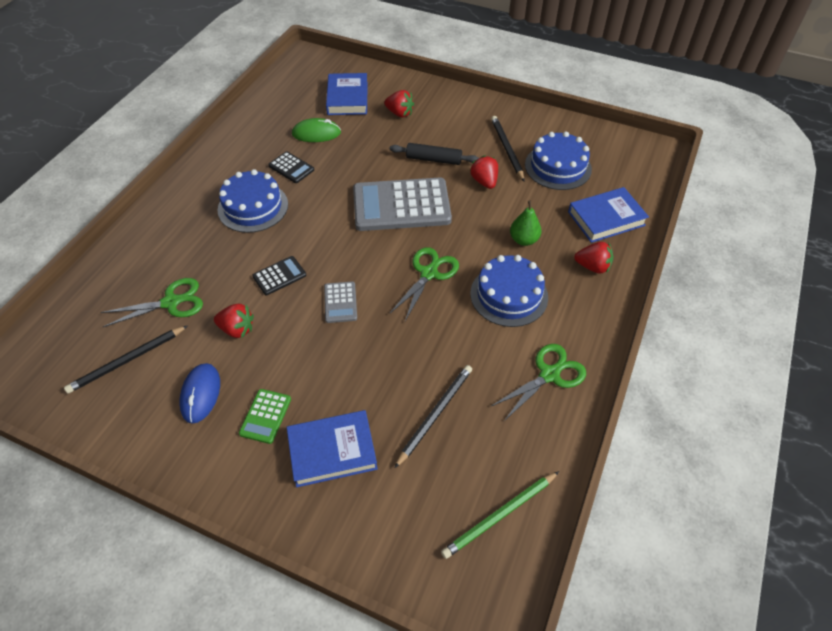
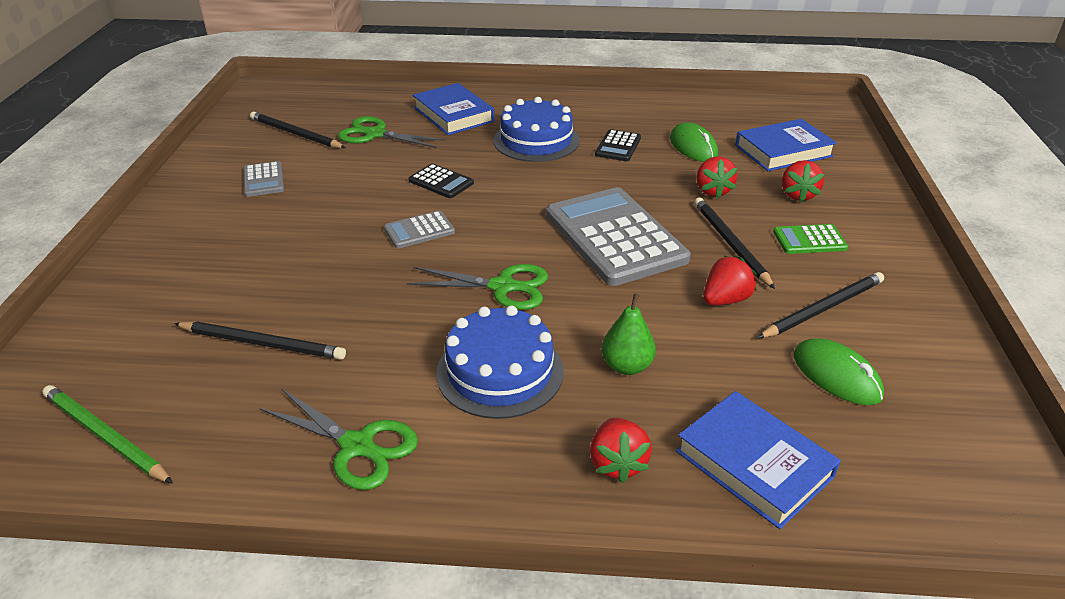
camera: 70 degrees right, 15 degrees down
green scissors [101,278,203,327] -> green scissors turned 150 degrees clockwise [338,116,445,148]
blue mouse [179,363,220,423] -> grey calculator [244,161,284,197]
red strawberry [214,304,254,338] -> red strawberry moved to [697,156,737,198]
green calculator [239,389,291,444] -> green calculator moved to [773,224,848,254]
blue book [287,410,378,487] -> blue book moved to [413,83,495,135]
black rolling pin [390,143,479,165] -> black pencil [694,197,775,289]
blue cake [525,131,592,190] -> green mouse [794,339,884,405]

